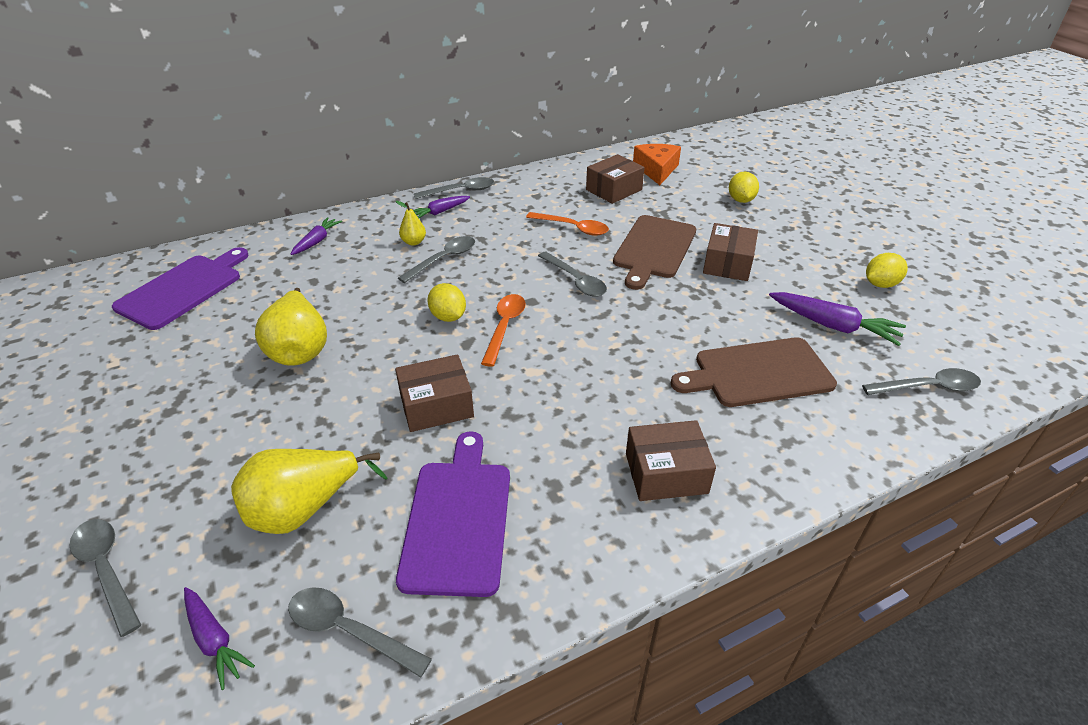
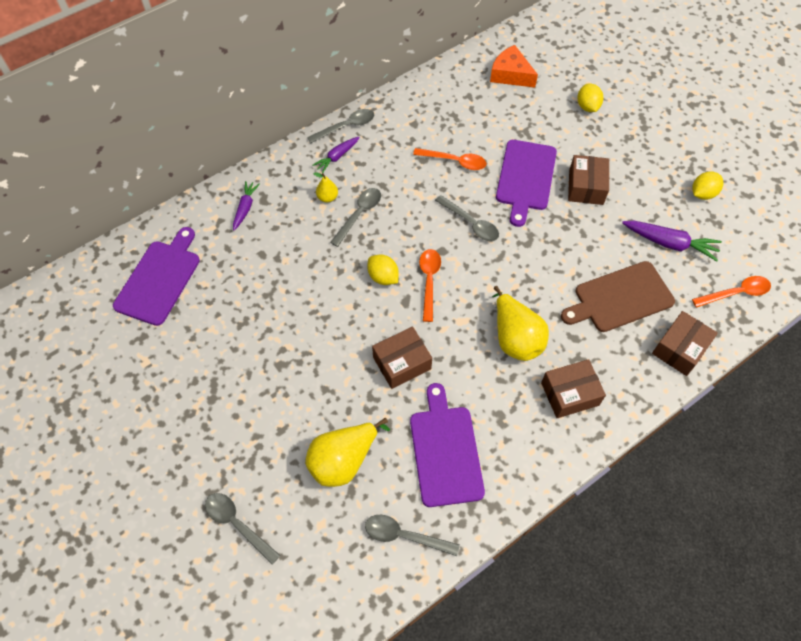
camera: 10 degrees left, 20 degrees up
purple carrot [184,587,255,690] -> none
yellow pear [255,288,327,366] -> yellow pear moved to [492,286,549,361]
brown box [586,154,645,204] -> brown box moved to [652,311,718,376]
brown cutting board [613,215,696,290] -> purple cutting board [496,140,557,227]
orange cheese [633,144,681,185] -> orange cheese turned 45 degrees counterclockwise [490,45,538,88]
grey spoon [862,368,981,395] -> orange spoon [692,276,771,308]

